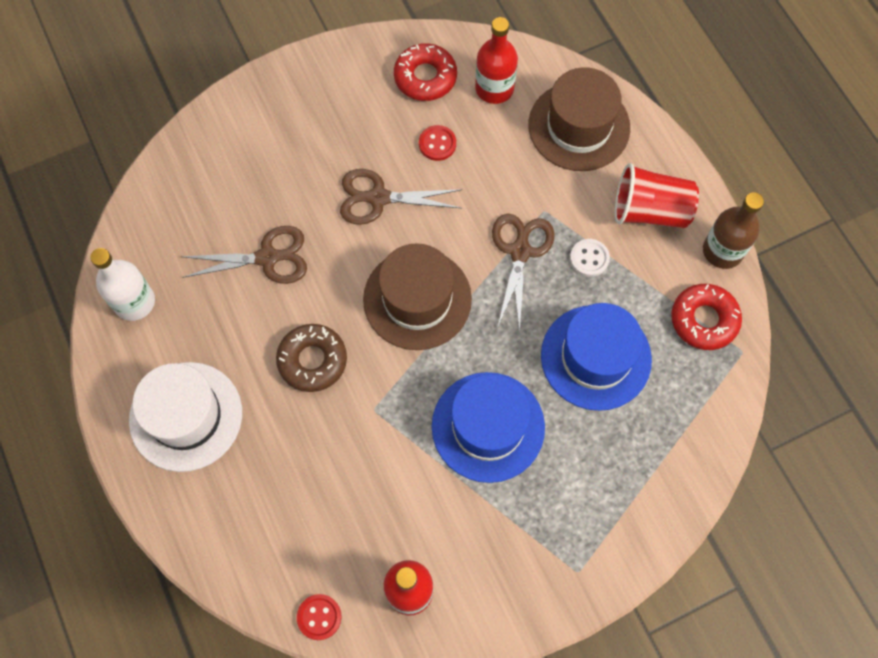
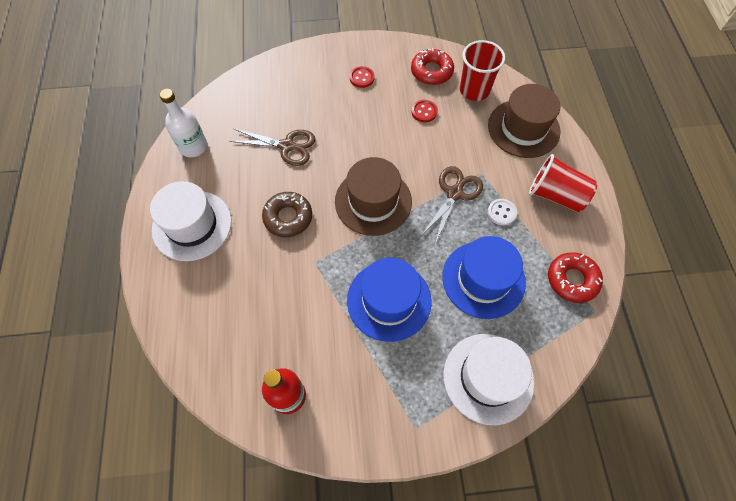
camera: 20 degrees right, 5 degrees down
red button [297,594,342,640] -> red button moved to [350,66,375,88]
brown scissors [340,169,462,225] -> none
red bottle [475,17,518,104] -> red cup [460,40,505,101]
brown bottle [703,192,764,269] -> none
none -> white hat [444,334,534,425]

